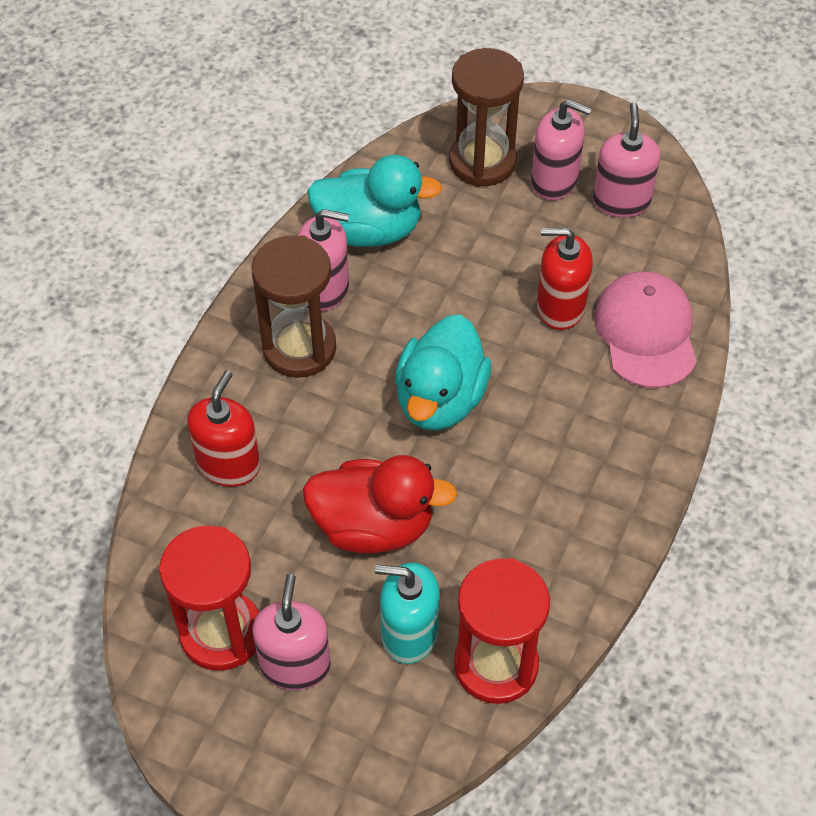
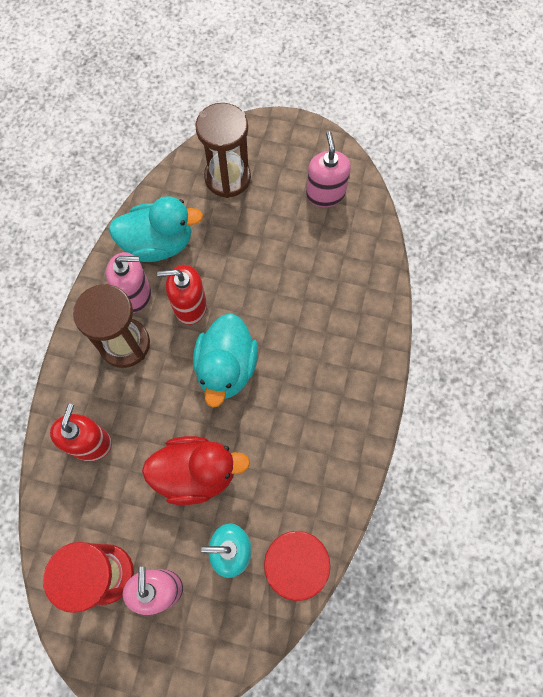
camera: 10 degrees left, 15 degrees up
pink soap dispenser [531,99,592,200] -> none
red soap dispenser [537,228,593,330] -> red soap dispenser moved to [157,265,207,325]
pink cap [594,272,697,388] -> none

